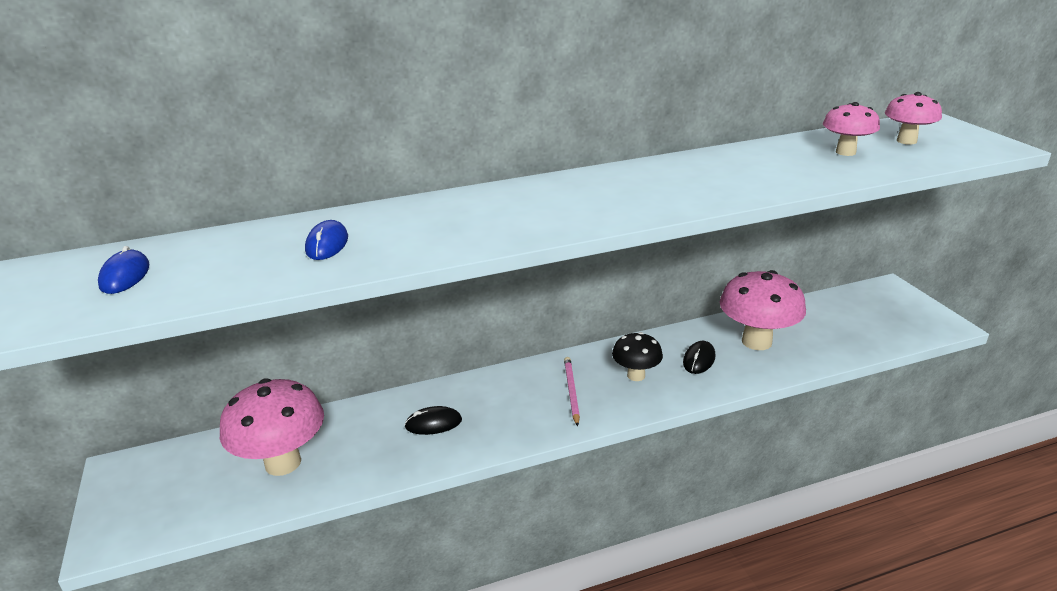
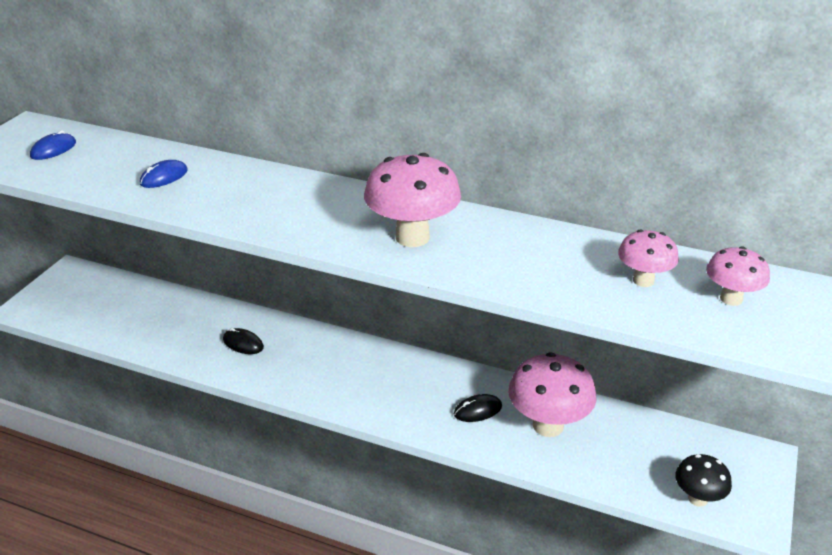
camera: 40 degrees right, 5 degrees up
pink mushroom [220,379,324,476] -> pink mushroom moved to [364,153,461,247]
pink pencil [564,357,580,426] -> none
black mushroom [612,332,663,381] -> black mushroom moved to [675,454,732,507]

